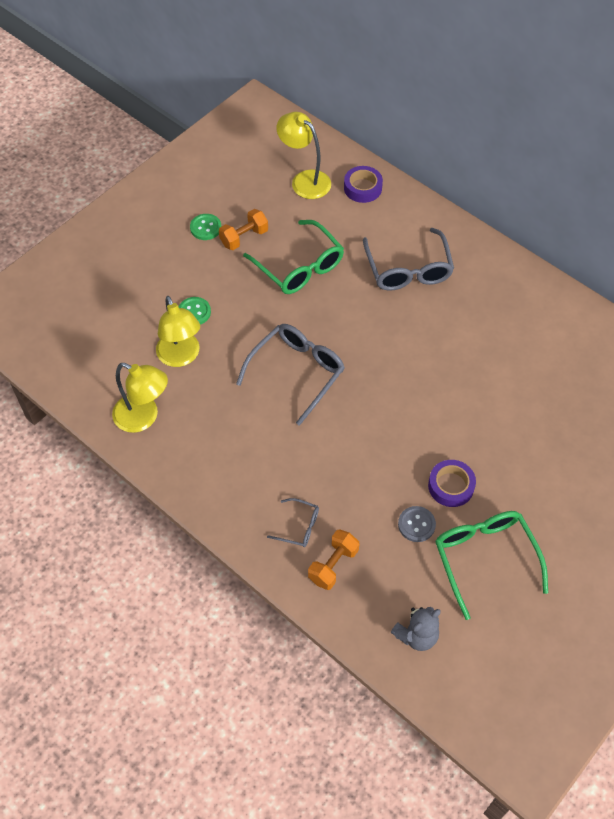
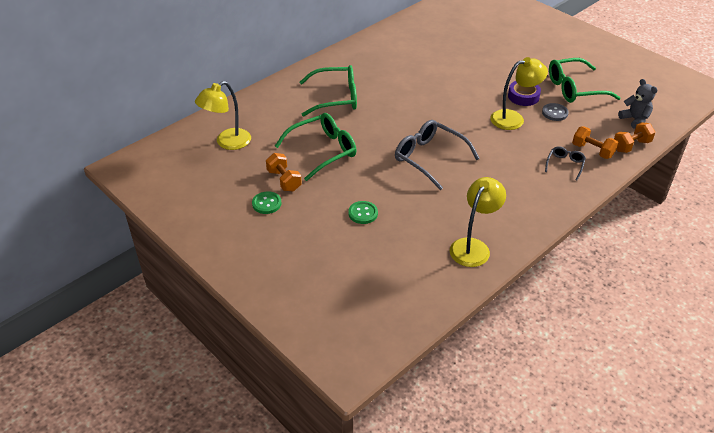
camera: 85 degrees left, 15 degrees down
yellow lamp [156,296,200,367] -> yellow lamp moved to [490,57,548,130]
purple tape [344,166,383,203] -> none
grey glasses [363,228,454,291] -> green glasses [299,65,357,117]
none -> orange dumbbell [614,122,656,153]

